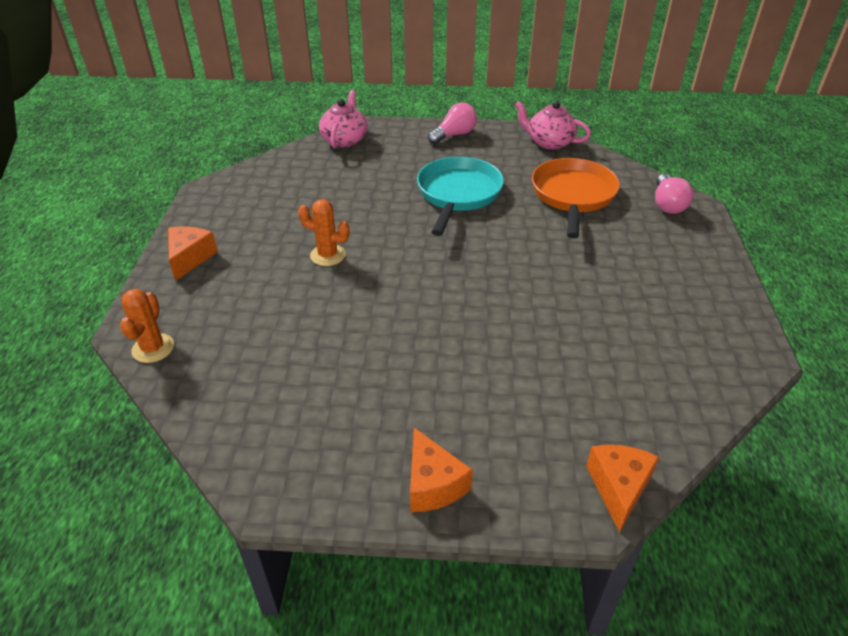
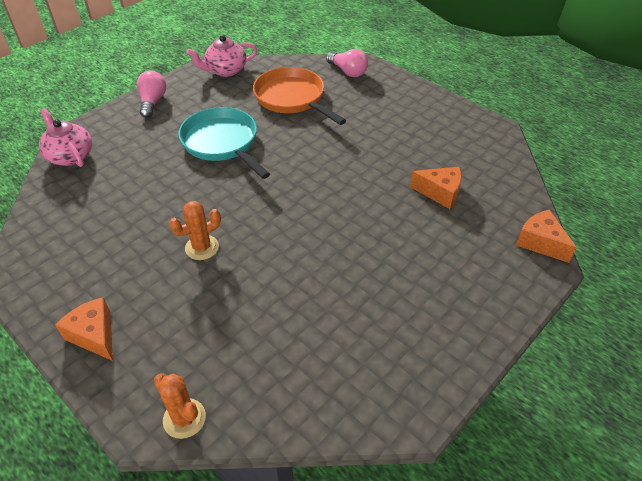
camera: 50 degrees left, 5 degrees up
orange cheese [410,428,473,512] -> orange cheese moved to [410,167,462,209]

